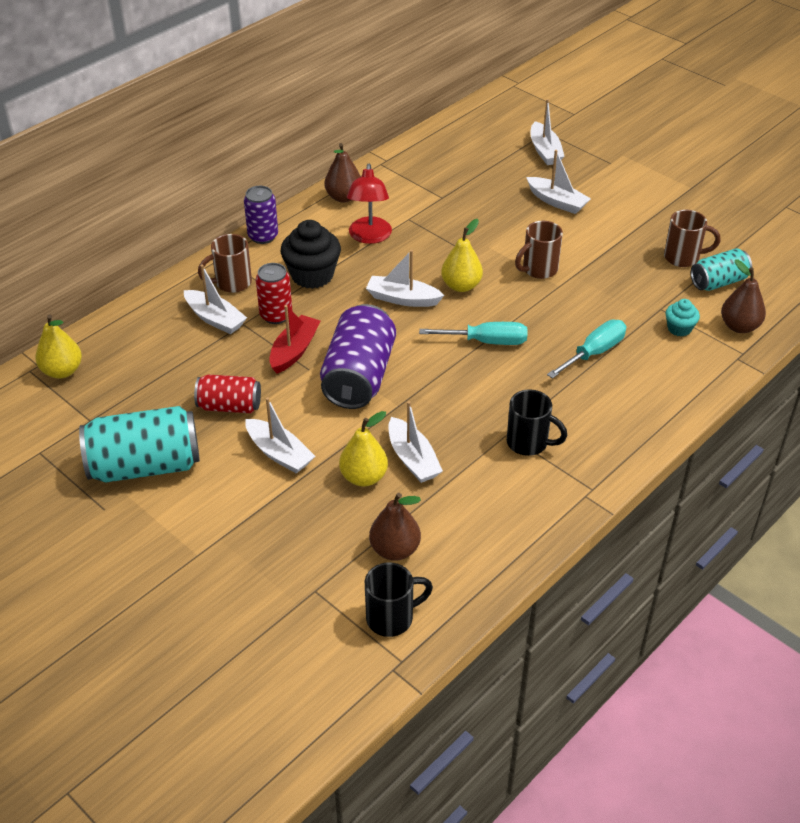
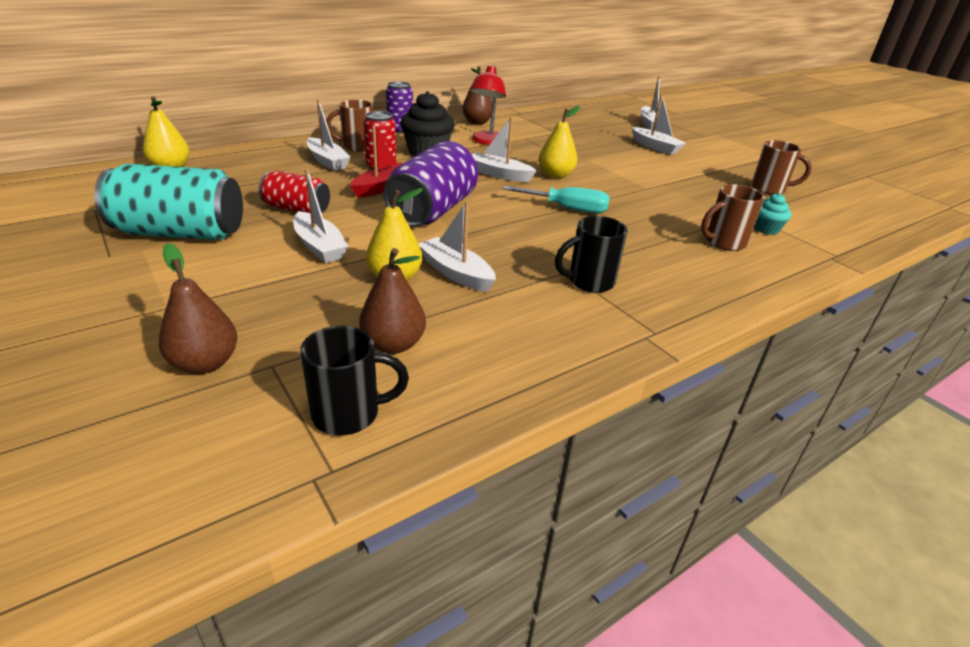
camera: 10 degrees right, 10 degrees down
white boat [388,401,443,483] -> white boat turned 150 degrees clockwise [419,201,496,292]
black mug [507,389,567,456] -> black mug turned 120 degrees clockwise [555,216,627,293]
brown mug [515,221,563,279] -> brown mug moved to [701,184,765,251]
turquoise screwdriver [547,320,626,378] -> none
turquoise can [691,248,752,291] -> none
brown pear [721,259,766,333] -> brown pear moved to [159,243,237,374]

